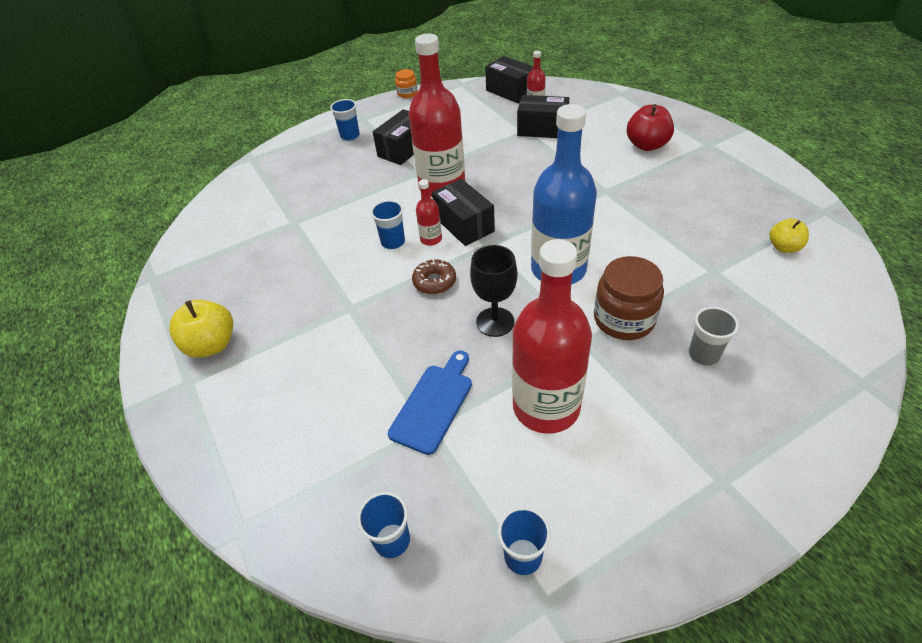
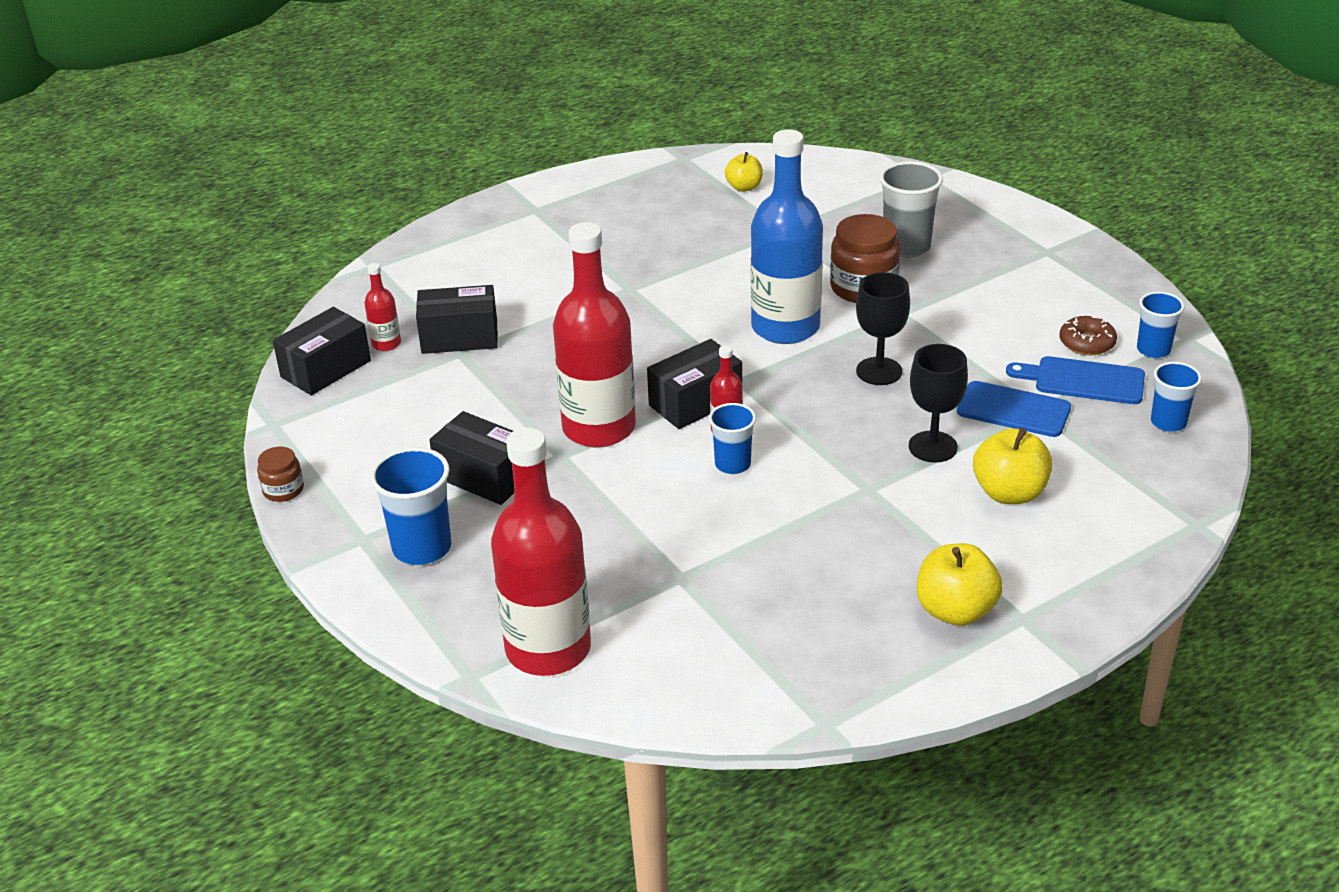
camera: 95 degrees left, 10 degrees down
blue cup [330,99,360,141] -> blue cup [370,447,452,565], size x1.57
orange jar [395,69,418,98] -> brown jar [257,446,304,502]
brown donut [412,259,456,294] -> brown donut moved to [1060,315,1117,355]
red bottle [512,239,592,434] -> red bottle moved to [491,428,591,676]
black box [517,95,569,138] -> black box turned 75 degrees clockwise [416,285,498,354]
red apple [627,104,674,151] -> none
grey cup [689,307,739,366] -> grey cup [879,161,943,258], size x1.57
none -> black goblet [909,344,968,463]
none -> yellow apple [973,428,1052,504]
none -> blue cutting board [1006,356,1145,404]

